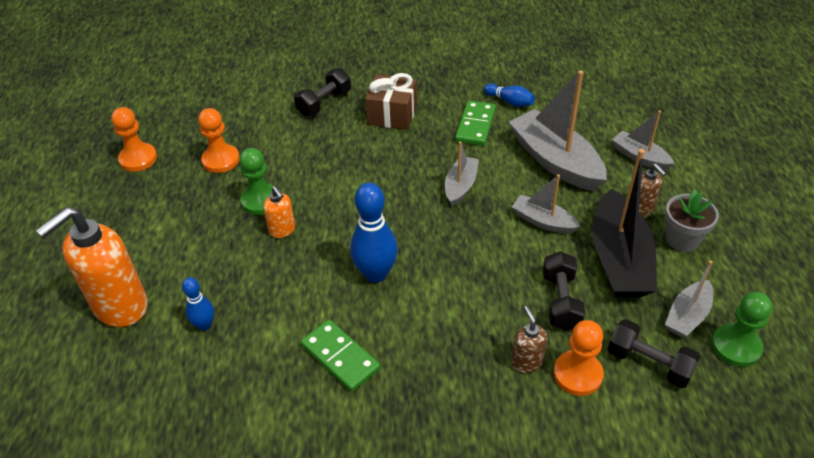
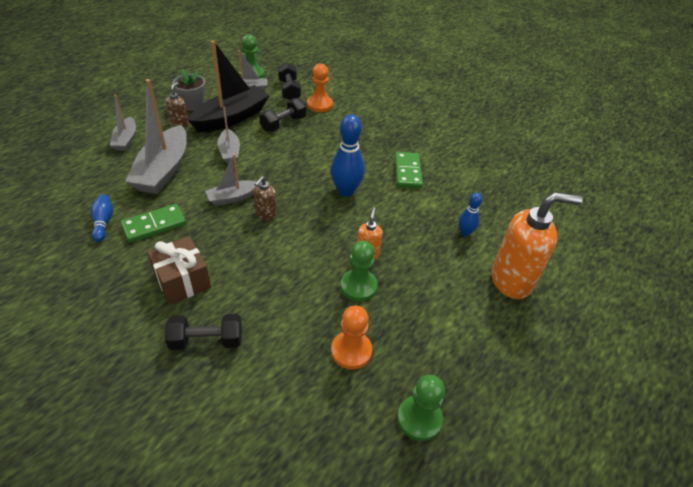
camera: 140 degrees left, 0 degrees up
orange pawn [111,107,157,172] -> green pawn [397,375,445,441]
brown soap dispenser [511,306,547,373] -> brown soap dispenser moved to [254,176,277,220]

